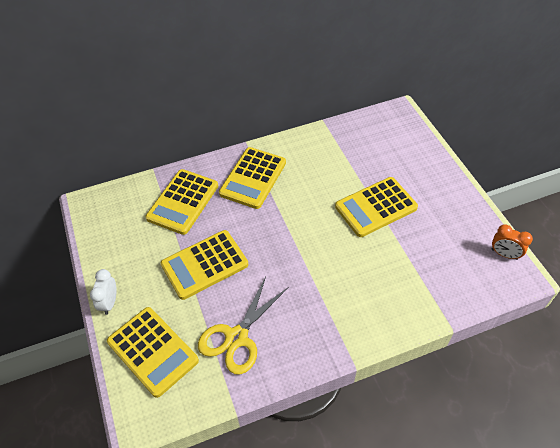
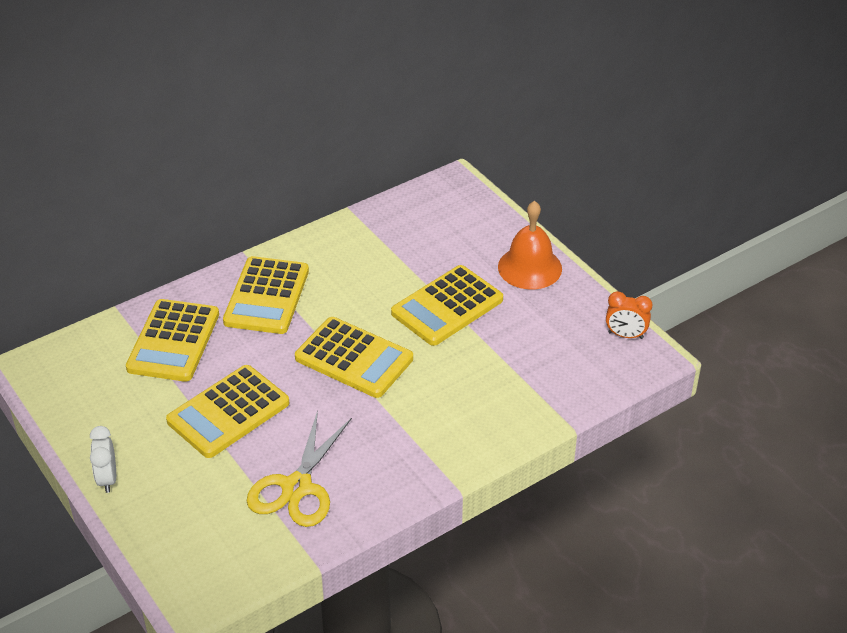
camera: 15 degrees left, 10 degrees down
yellow calculator [107,307,199,398] -> yellow calculator moved to [295,317,413,398]
none -> orange bell [498,201,562,289]

